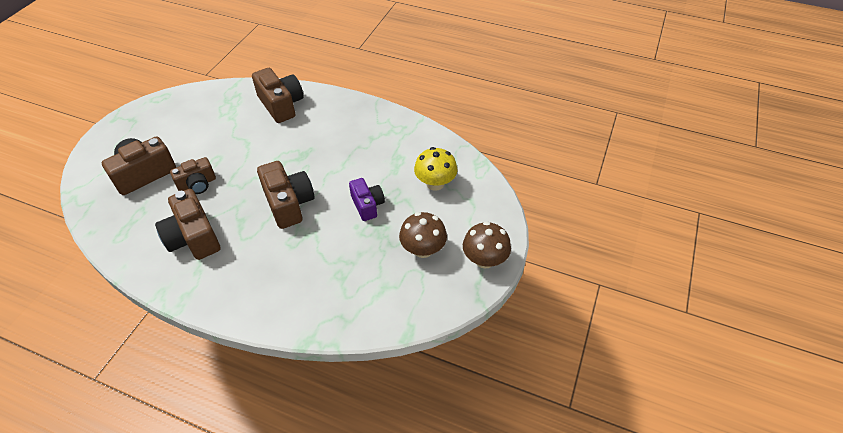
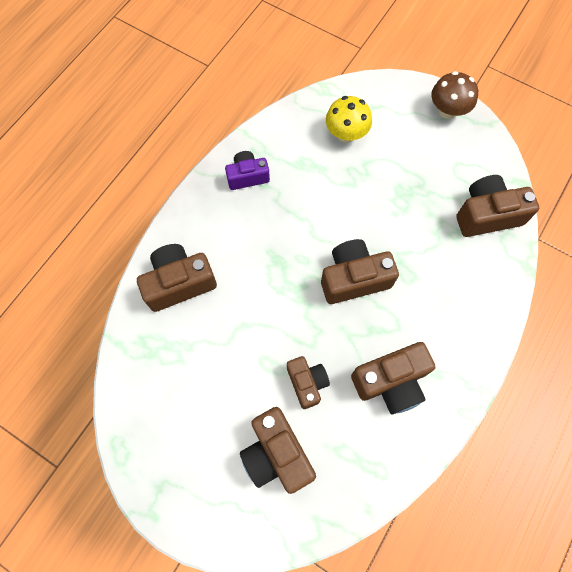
camera: 80 degrees left, 20 degrees up
purple camera [349,178,385,221] -> purple camera moved to [225,151,270,190]
brown mushroom [399,212,447,258] -> none
none -> brown camera [456,175,539,237]

